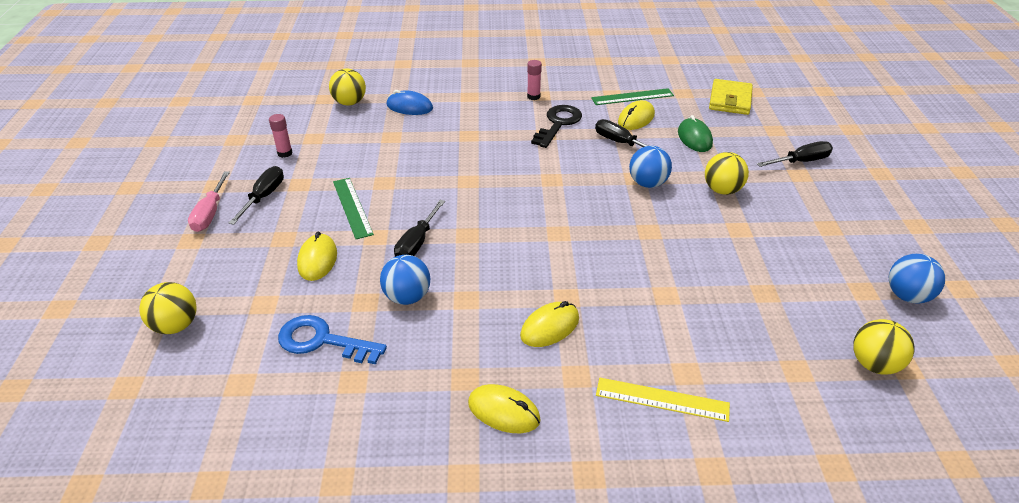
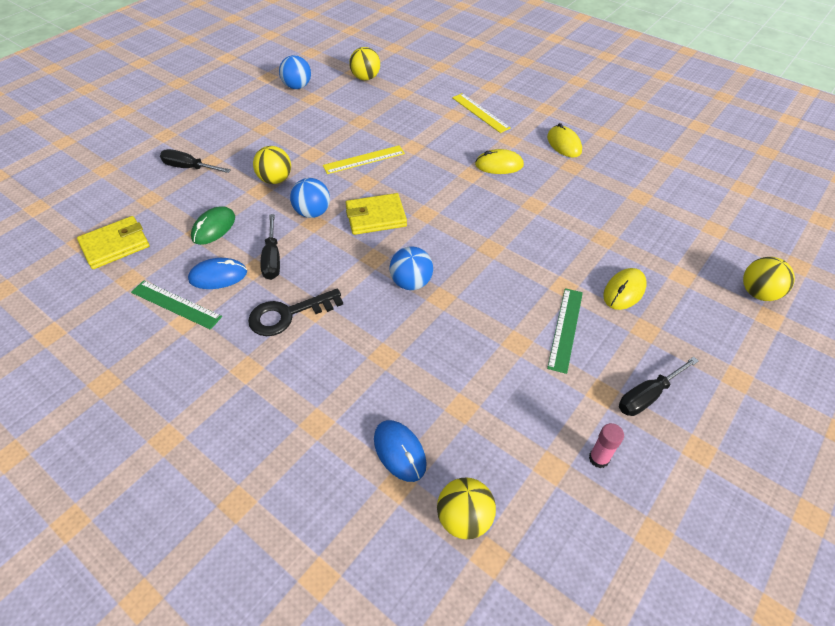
camera: 140 degrees left, 10 degrees up
pink screwdriver [188,171,230,232] -> none
blue key [278,315,387,364] -> none
blue ball [380,255,430,305] -> blue ball moved to [390,246,433,290]
black screwdriver [394,200,445,257] -> none
pink glue stick [527,60,542,100] -> none
yellow mouse [618,100,655,130] -> blue mouse [188,258,247,289]
none -> yellow ruler [323,145,405,174]
none -> yellow wallet [346,193,407,235]

